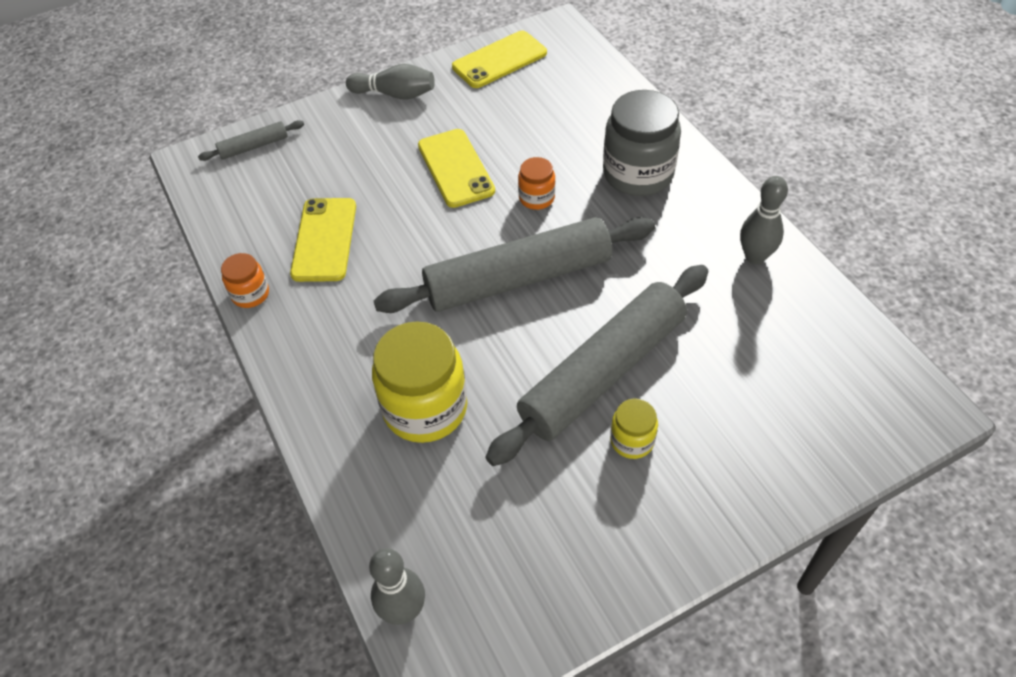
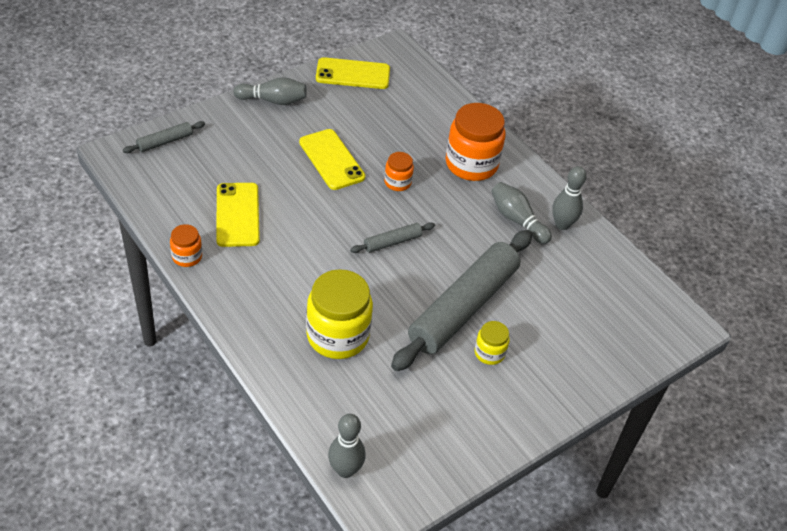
camera: 15 degrees left, 5 degrees down
grey rolling pin [374,217,655,313] -> grey rolling pin [350,222,435,253], size x0.43
yellow phone [452,31,547,88] -> yellow phone turned 45 degrees clockwise [316,57,390,89]
grey jar [603,90,681,196] -> orange jar [446,103,506,181]
none -> grey bowling pin [491,182,552,244]

